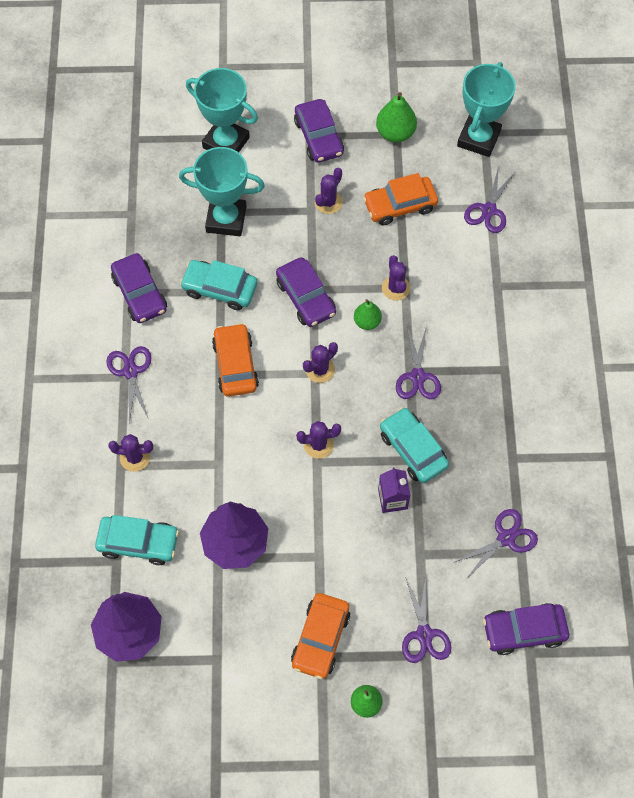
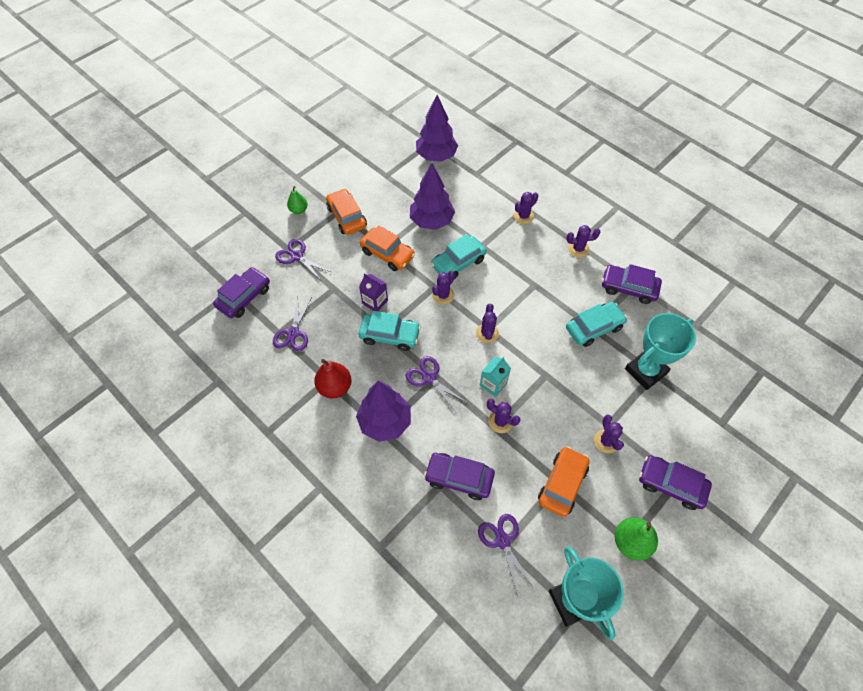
camera: 135 degrees right, 5 degrees down
turquoise car [95,515,179,565] -> turquoise car moved to [431,234,487,279]
purple scissors [106,346,151,423] -> purple cactus [566,225,600,257]
turquoise trophy [186,68,258,152] -> none
orange car [212,323,259,397] -> orange car moved to [360,225,415,271]
purple car [276,257,336,327] -> purple car moved to [424,453,495,500]
green pear [354,299,382,330] -> turquoise carton [480,357,511,397]
none -> red pear [314,359,352,399]
none -> purple tree [356,381,411,442]

